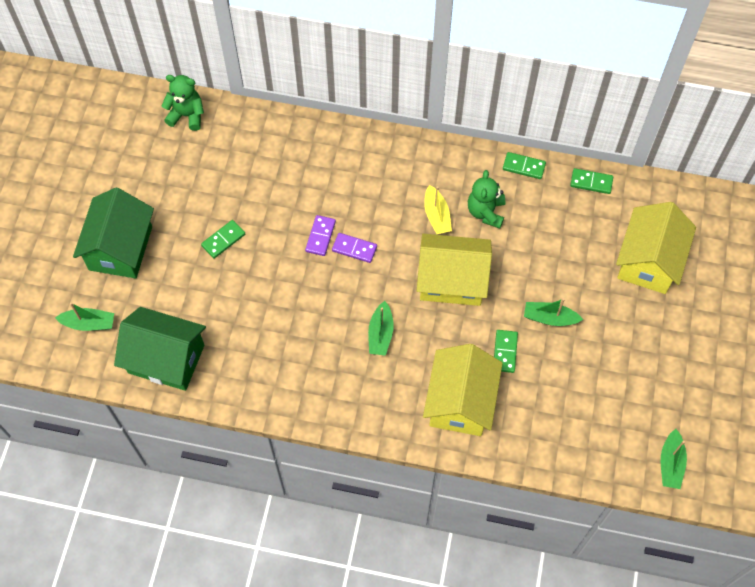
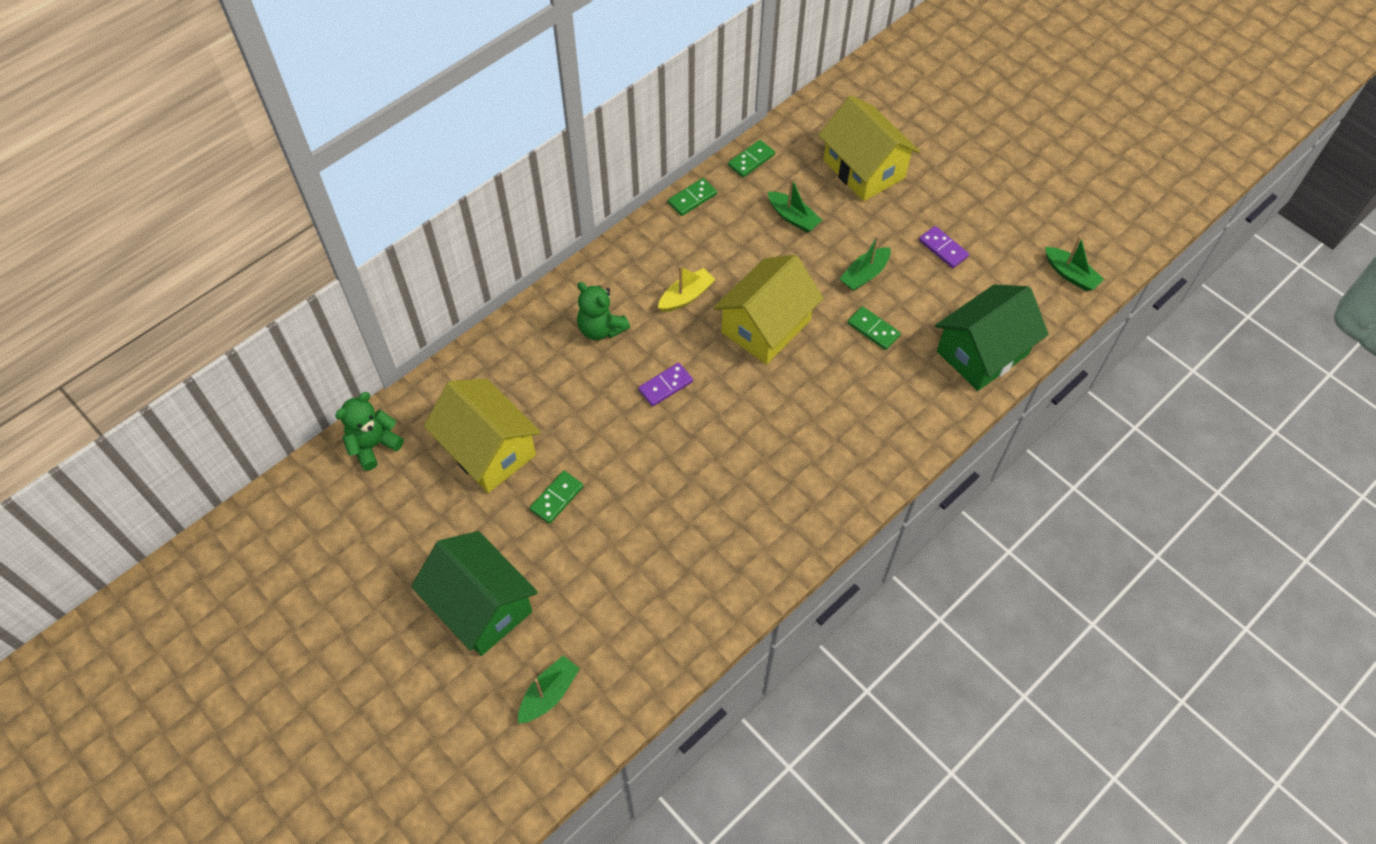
camera: 55 degrees left, 5 degrees down
green house [114,307,206,391] -> green house moved to [935,285,1049,391]
green domino [201,220,245,259] -> green domino turned 45 degrees clockwise [530,471,584,524]
purple domino [305,215,336,256] -> purple domino moved to [919,226,969,268]
green boat [368,301,394,356] -> green boat moved to [768,178,822,233]
yellow house [423,344,503,436] -> yellow house moved to [424,379,541,493]
yellow boat [424,185,452,234] -> yellow boat turned 60 degrees counterclockwise [658,266,716,312]
green teddy bear [468,170,505,229] -> green teddy bear moved to [577,282,630,340]

